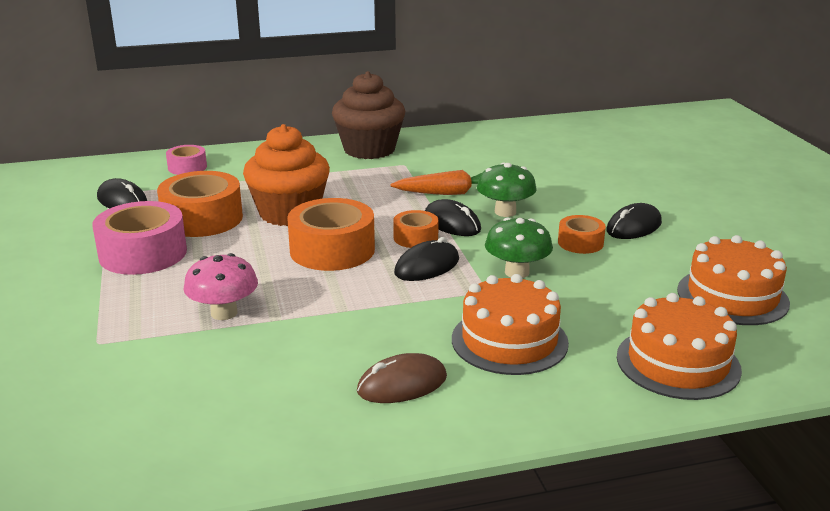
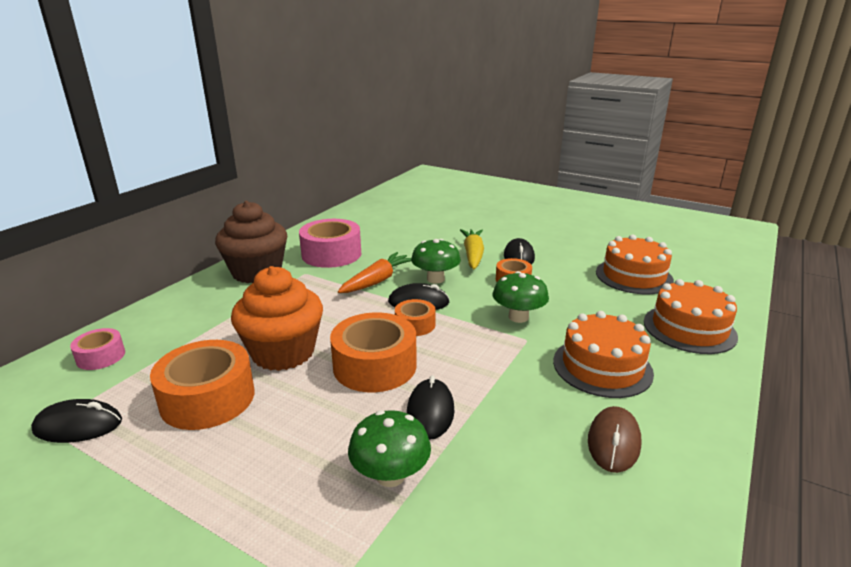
camera: 45 degrees left, 0 degrees up
pink tape [92,201,187,275] -> pink tape moved to [299,219,361,268]
pink mushroom [184,253,258,320] -> green mushroom [348,410,431,487]
black mouse [394,237,459,281] -> black mouse moved to [407,375,455,440]
none -> yellow carrot [460,229,484,269]

